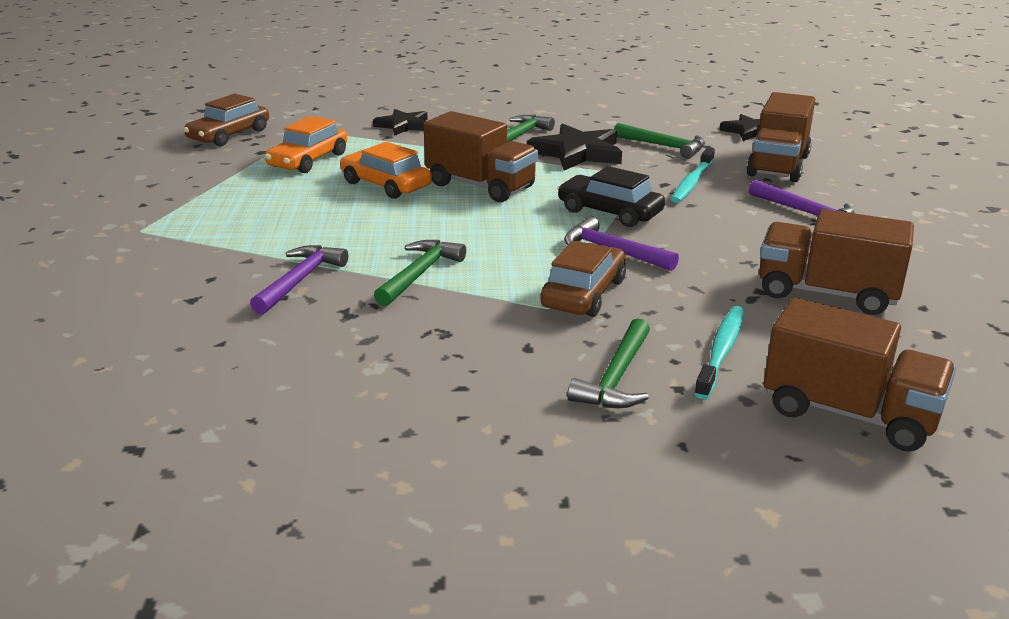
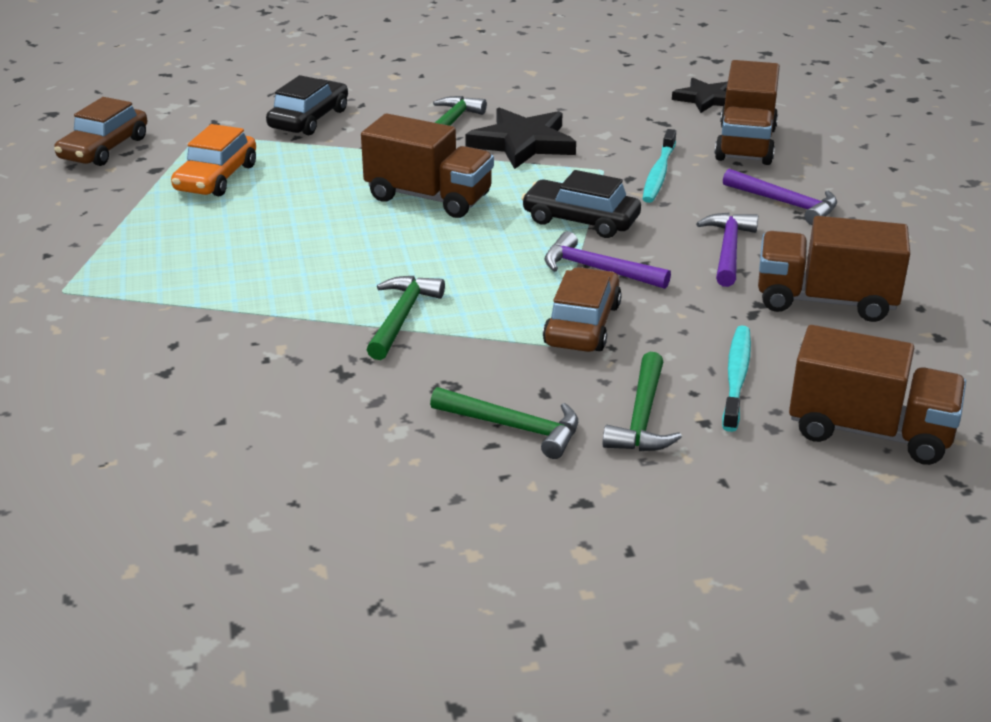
camera: 10 degrees left, 5 degrees up
purple hammer [250,245,348,315] -> purple hammer moved to [696,212,758,287]
orange car [340,142,432,199] -> none
black star [373,109,428,136] -> black car [266,75,348,135]
green hammer [614,123,705,159] -> green hammer moved to [430,387,578,459]

